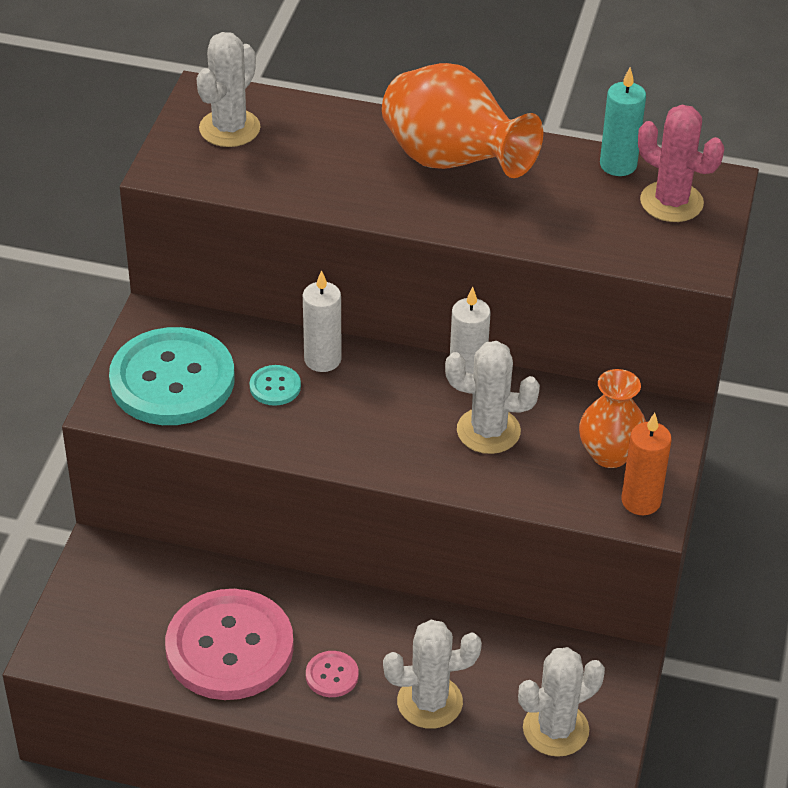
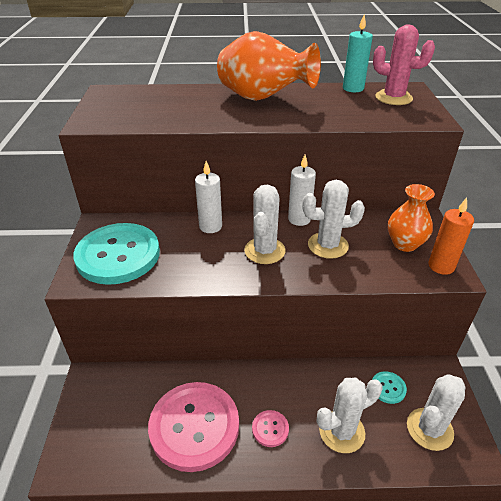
camera: 15 degrees left, 5 degrees down
white cactus [196,32,260,147] -> white cactus moved to [244,185,286,264]
turquoise button [250,365,301,406] -> turquoise button moved to [372,371,407,404]

